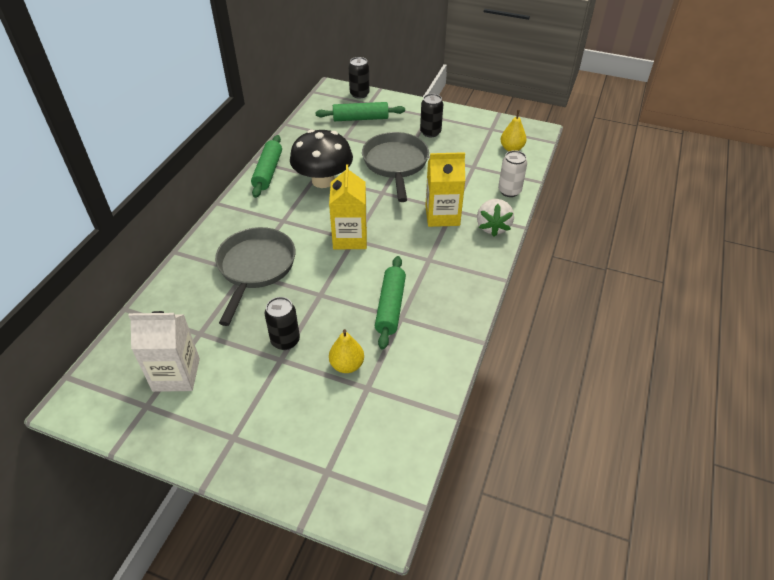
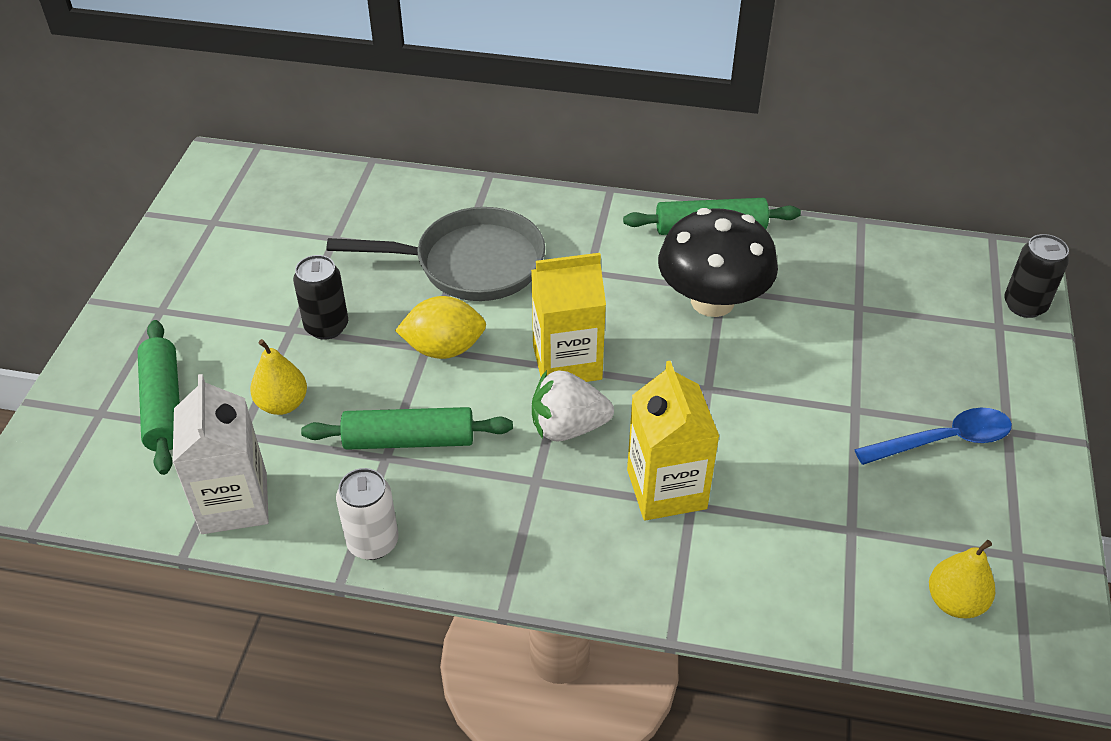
camera: 80 degrees right, 0 degrees up
white carton [128,311,200,392] -> white carton moved to [173,374,269,534]
green rolling pin [316,102,405,121] -> green rolling pin moved to [137,320,180,475]
grey pan [362,132,429,202] -> none
black can [420,94,443,137] -> blue spoon [854,408,1012,465]
white strawberry [477,199,514,237] -> white strawberry moved to [532,370,614,442]
white can [498,150,527,197] -> white can moved to [336,468,399,560]
none -> yellow lemon [395,296,486,359]

